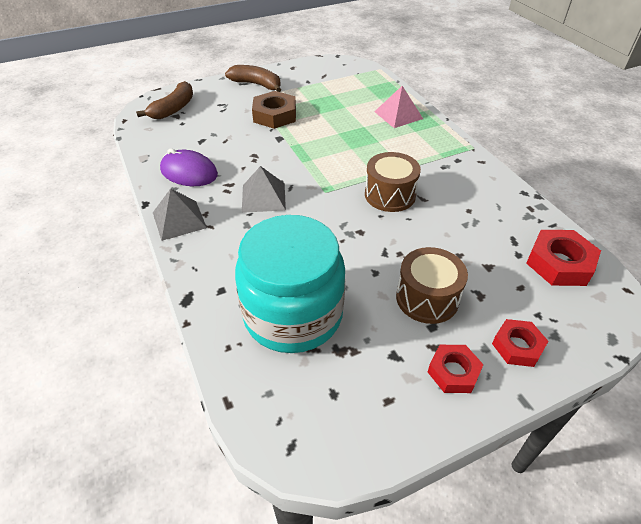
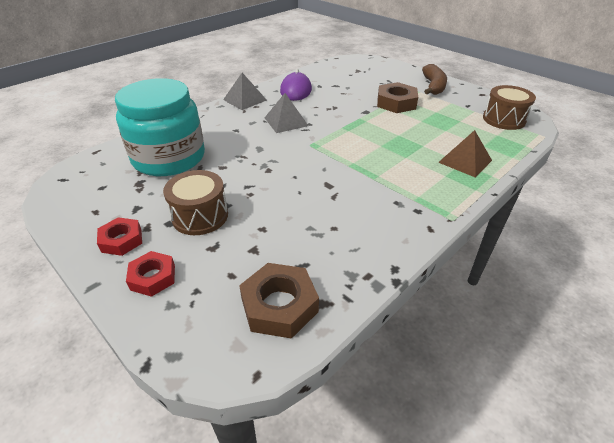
camera: 70 degrees right, 5 degrees down
brown banana [136,81,193,119] -> none
brown drum [365,152,421,212] -> brown drum moved to [483,85,536,130]
pink pyramid [374,86,423,128] -> brown pyramid [438,130,492,178]
red nut [526,230,601,286] -> brown nut [239,263,319,339]

